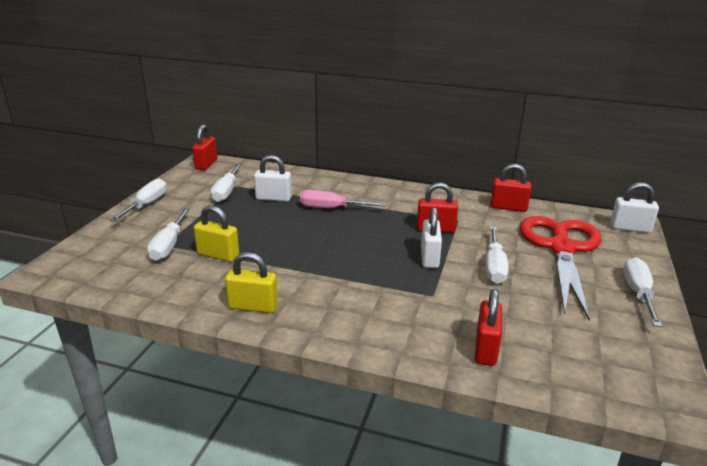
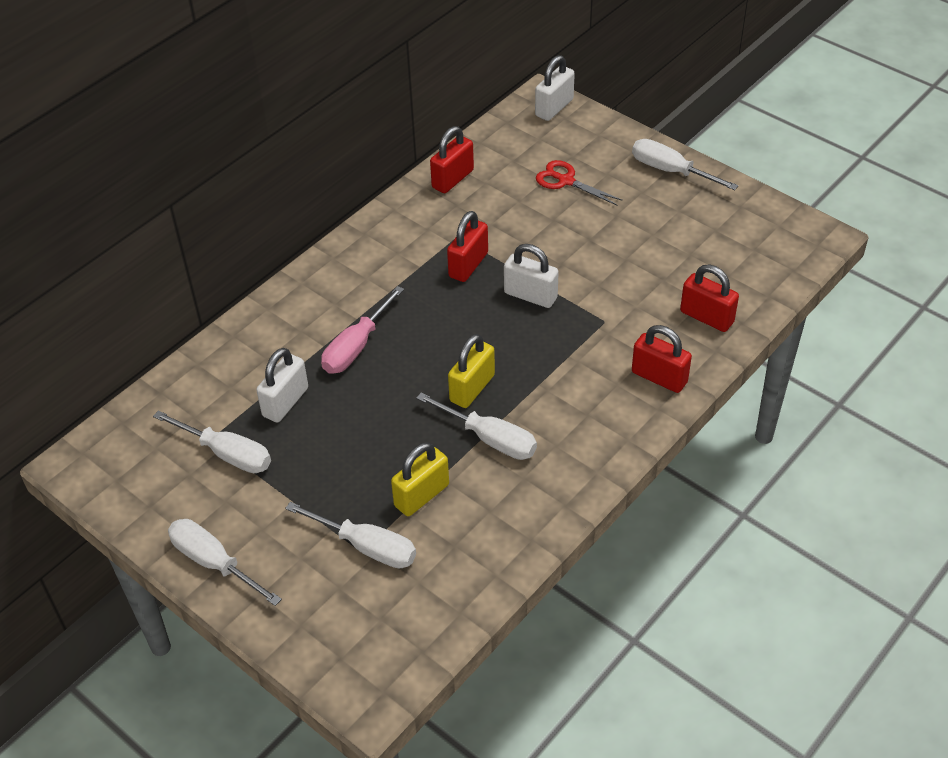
camera: 65 degrees left, 20 degrees up
red padlock [192,125,217,170] -> red padlock moved to [632,325,692,393]
yellow padlock [225,252,278,313] -> yellow padlock moved to [448,334,495,408]
white screwdriver [486,226,509,284] -> white screwdriver moved to [416,393,537,460]
red scissors [520,216,601,320] -> red scissors [536,160,623,205], size x0.44

